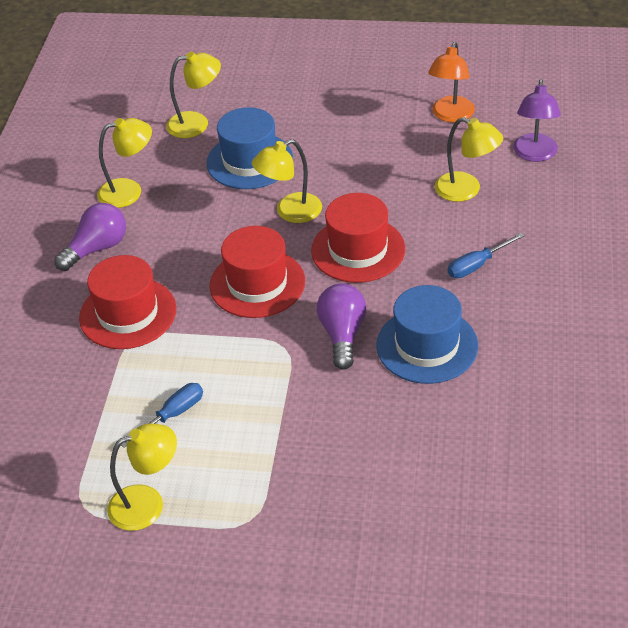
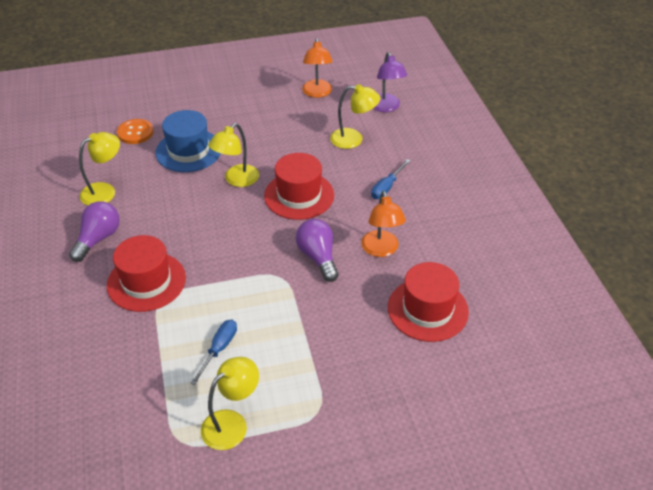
camera: 25 degrees left, 0 degrees up
yellow lamp [166,52,221,138] -> orange button [117,119,153,144]
red hat [209,226,305,318] -> red hat moved to [388,262,469,342]
blue hat [376,285,478,384] -> orange lamp [361,191,406,257]

